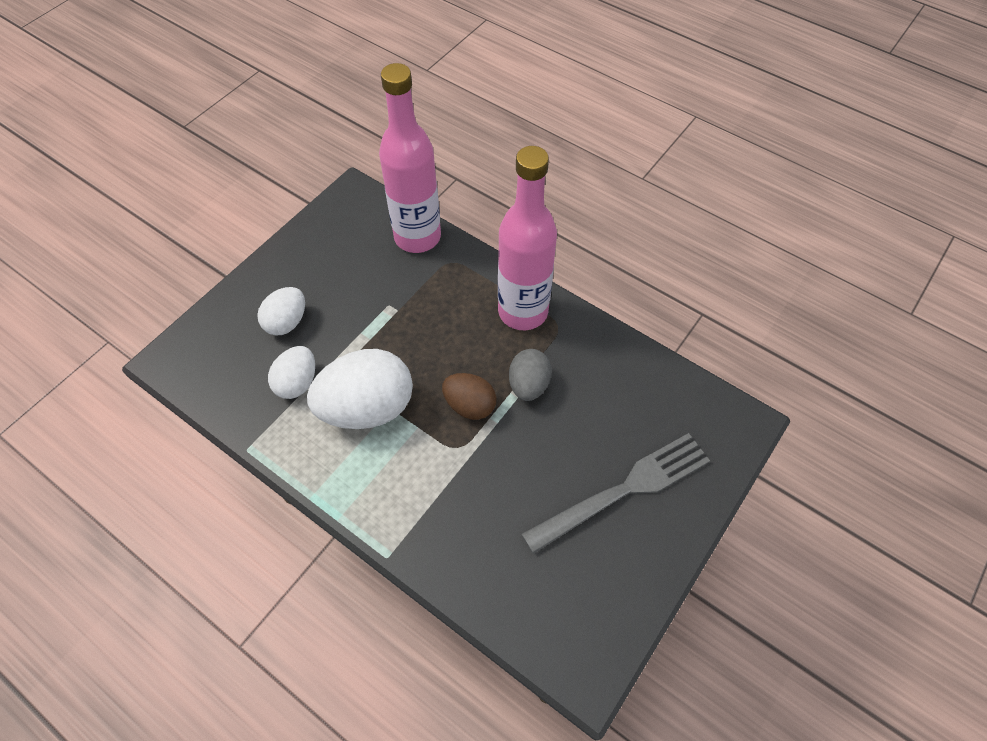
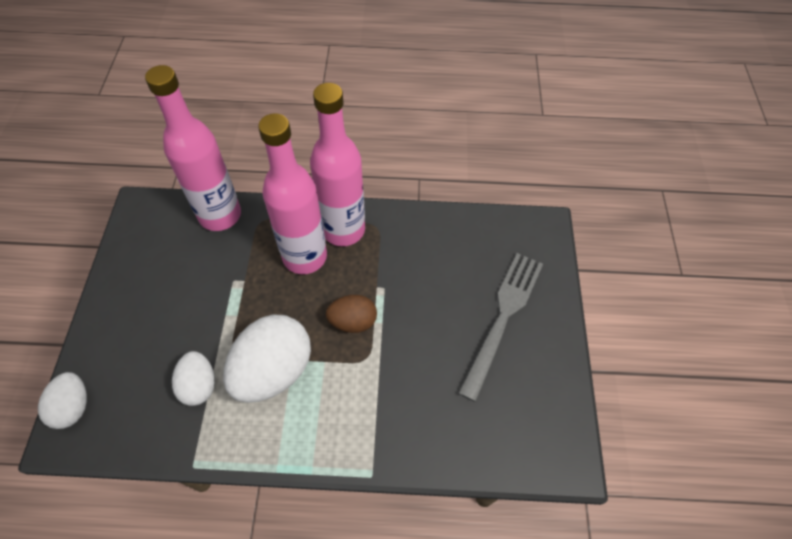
camera: 35 degrees left, 0 degrees up
white egg [257,287,305,335] -> white egg moved to [38,372,87,429]
grey egg [509,349,552,401] -> none
none -> pink bottle [258,113,327,274]

